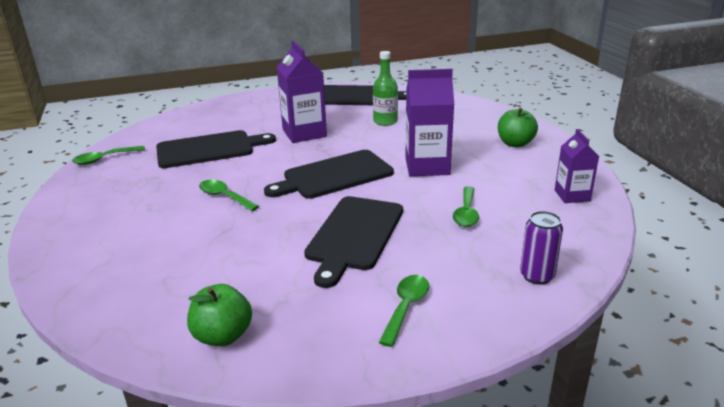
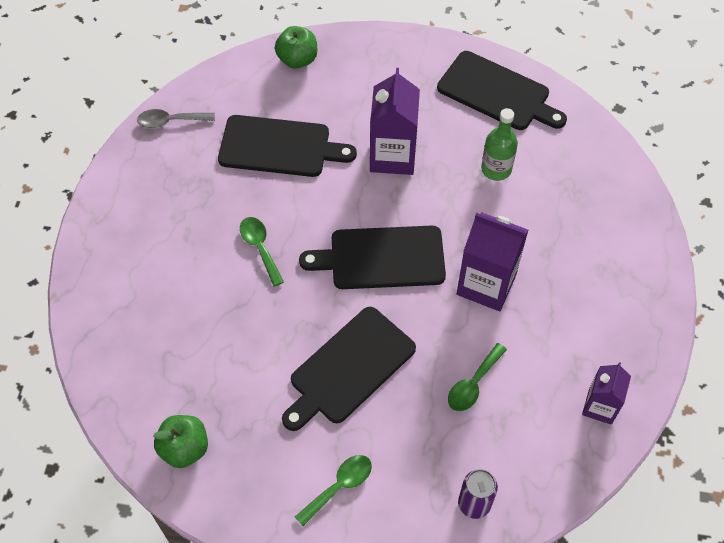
camera: 25 degrees right, 30 degrees up
green spoon [72,146,145,165] -> grey spoon [137,109,215,128]
green apple [498,108,538,148] -> green apple moved to [275,26,317,68]

